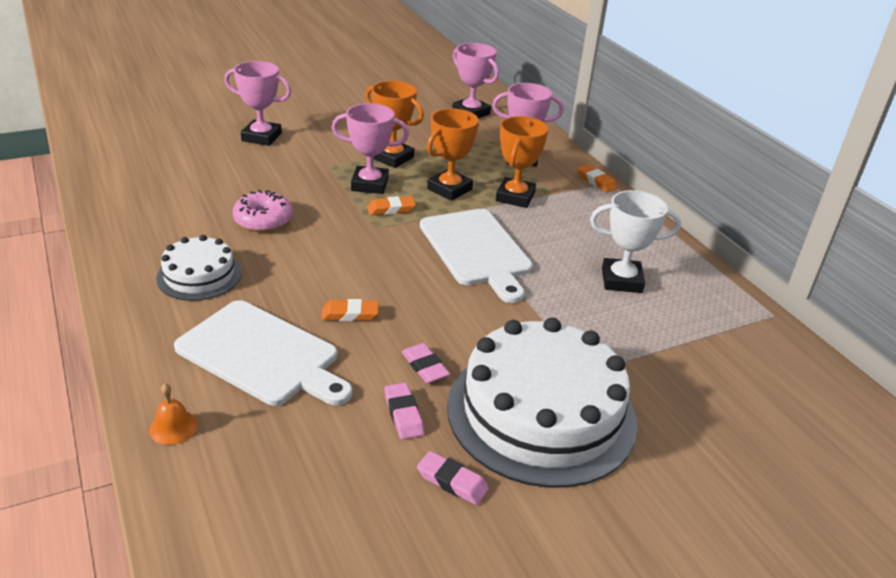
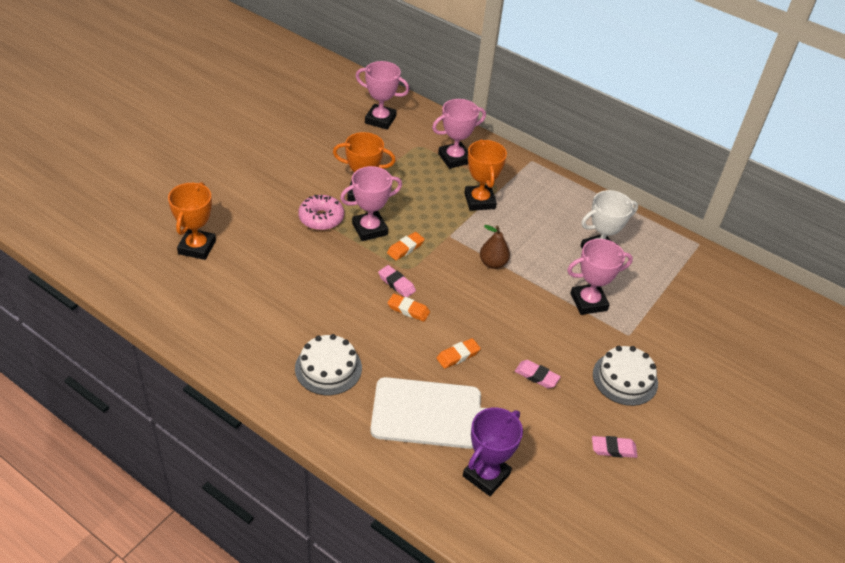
camera: 30 degrees left, 10 degrees up
orange bell [149,383,198,445] -> none
pink trophy [224,61,292,146] -> pink trophy moved to [567,239,633,315]
pink donut [232,190,293,232] -> pink donut moved to [298,195,344,230]
pink eraser [385,383,424,439] -> pink eraser moved to [378,265,416,297]
white cutting board [420,209,533,303] -> brown pear [480,225,510,269]
orange trophy [427,108,479,201] -> orange trophy moved to [168,182,216,260]
white cake [447,317,638,488] -> white cake [593,346,658,406], size x0.51
orange eraser [577,165,617,192] -> orange eraser moved to [388,294,430,322]
none -> purple trophy [463,407,523,496]

